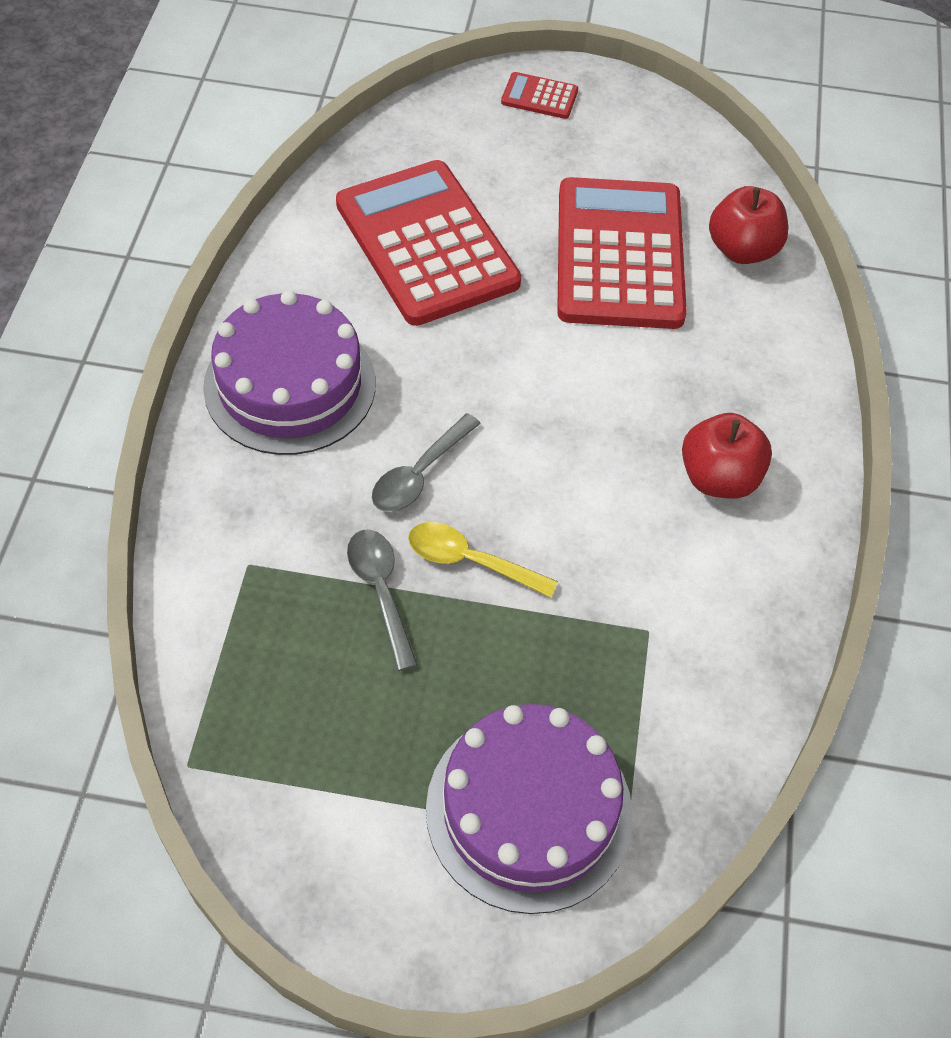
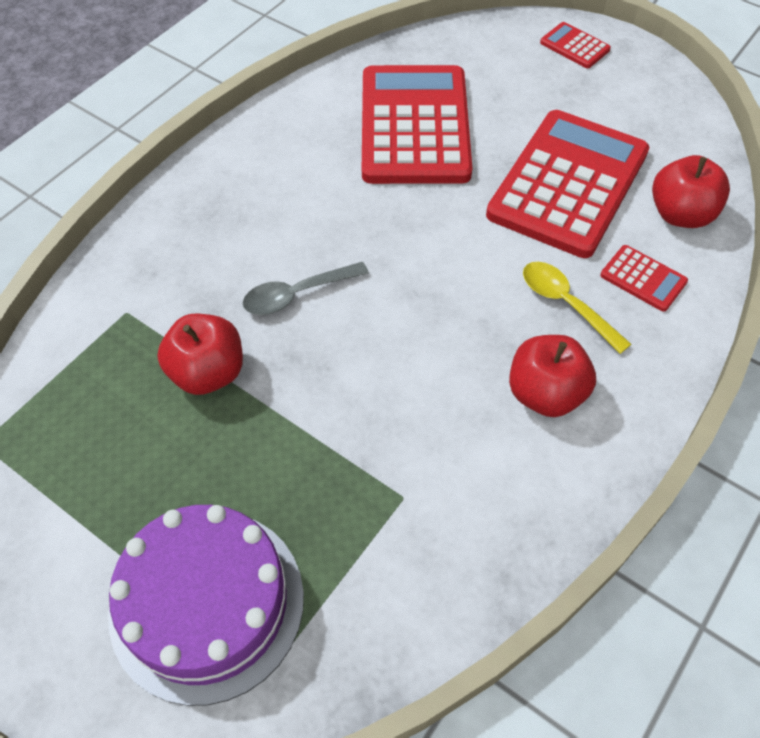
camera: 30 degrees right, 0 degrees up
purple cake [203,290,376,455] -> none
grey spoon [347,530,417,671] -> red apple [157,314,243,395]
yellow spoon [408,522,558,598] -> yellow spoon moved to [523,262,631,354]
none -> red calculator [600,245,688,312]

